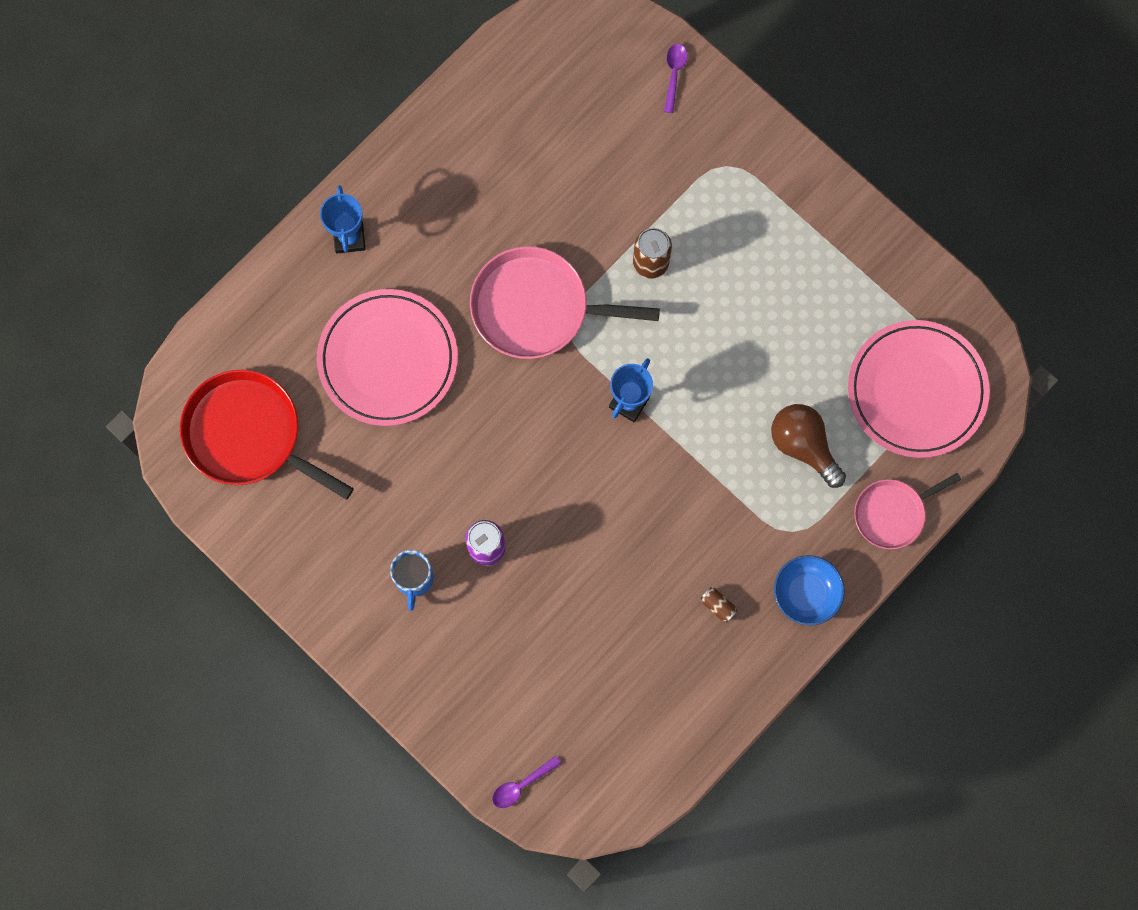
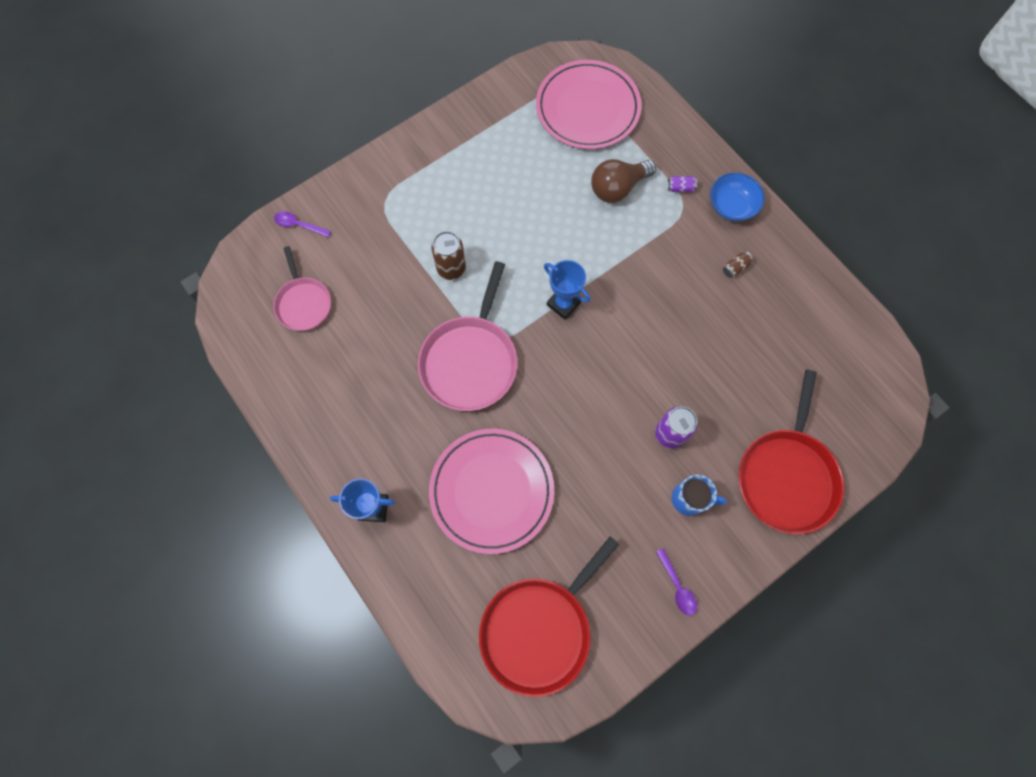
camera: 80 degrees left, 5 degrees down
purple spoon [492,756,561,808] -> purple spoon moved to [656,548,697,616]
pink pan [854,473,961,549] -> pink pan moved to [273,246,331,331]
none -> purple can [667,176,697,192]
none -> red pan [739,370,844,534]

